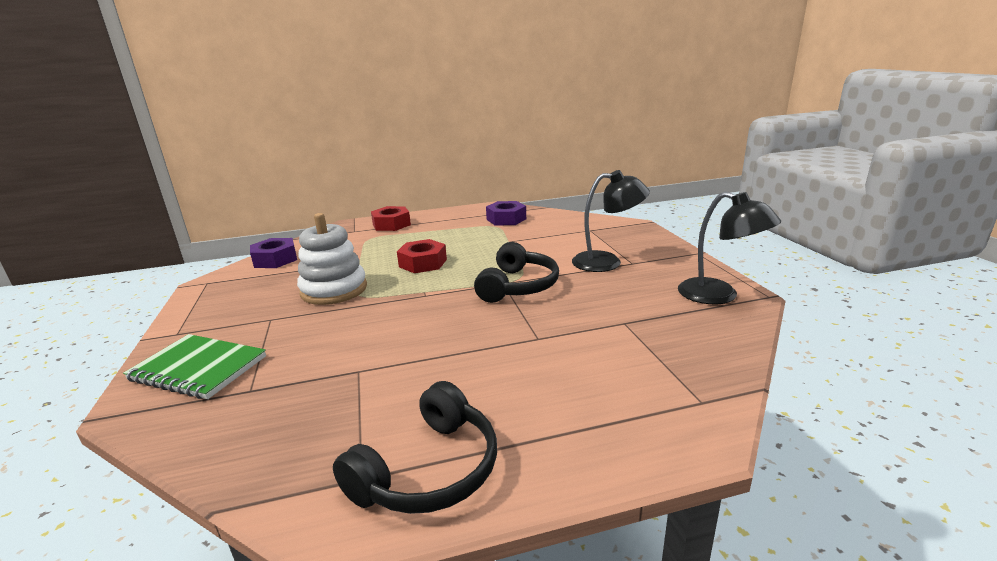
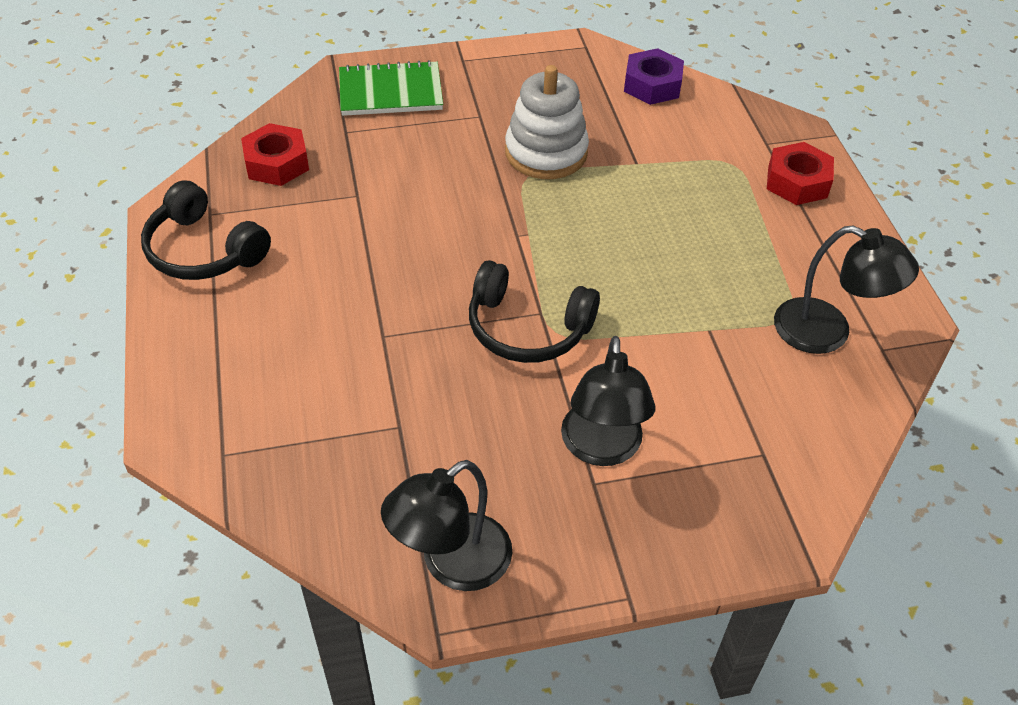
camera: 90 degrees right, 25 degrees up
green notebook [123,334,266,399] -> green notebook turned 60 degrees clockwise [339,60,443,116]
red nut [397,239,447,273] -> red nut moved to [241,123,309,186]
purple nut [486,201,526,225] -> black lamp [774,226,919,354]

